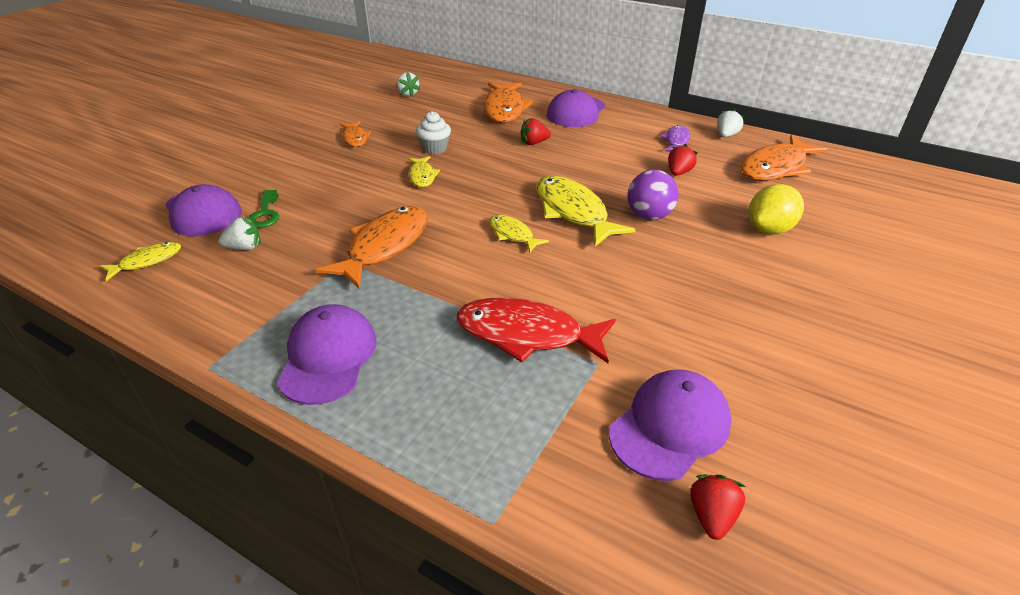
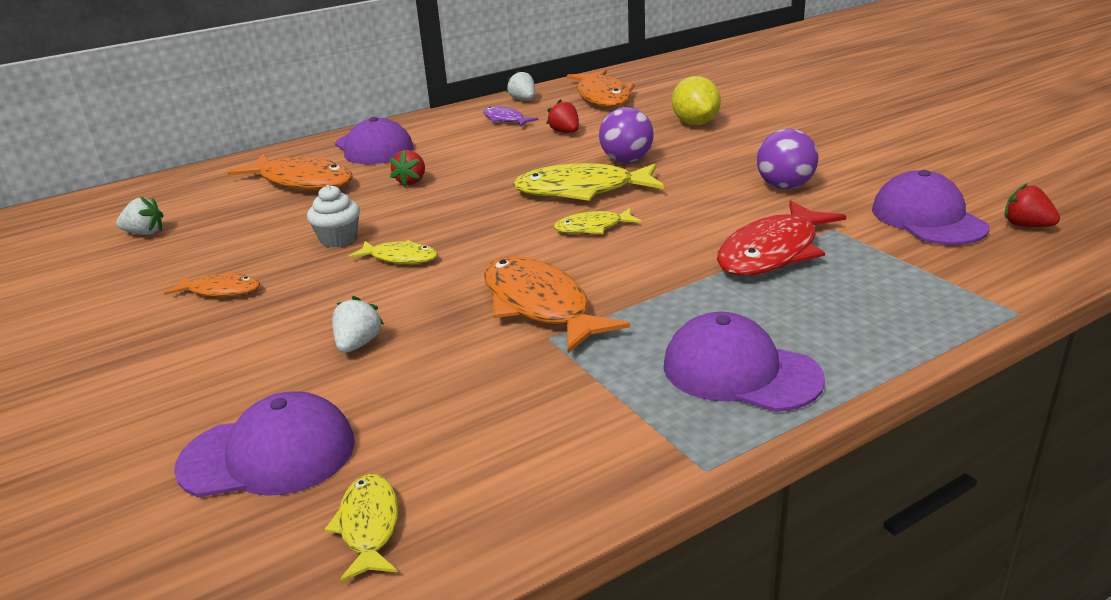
camera: 60 degrees left, 10 degrees down
white strawberry [218,216,261,250] -> white strawberry moved to [332,296,384,353]
green key [249,190,279,228] -> none
none -> purple ball [757,129,818,189]

